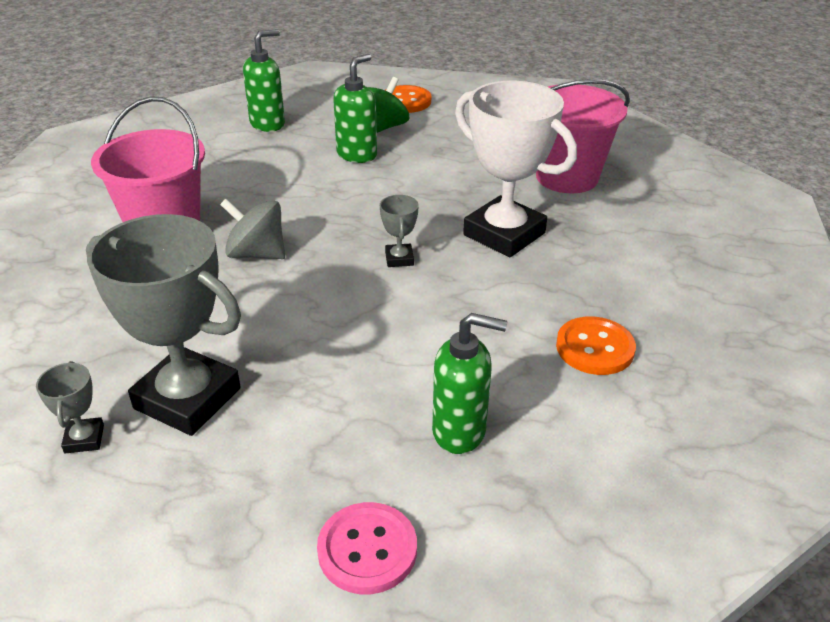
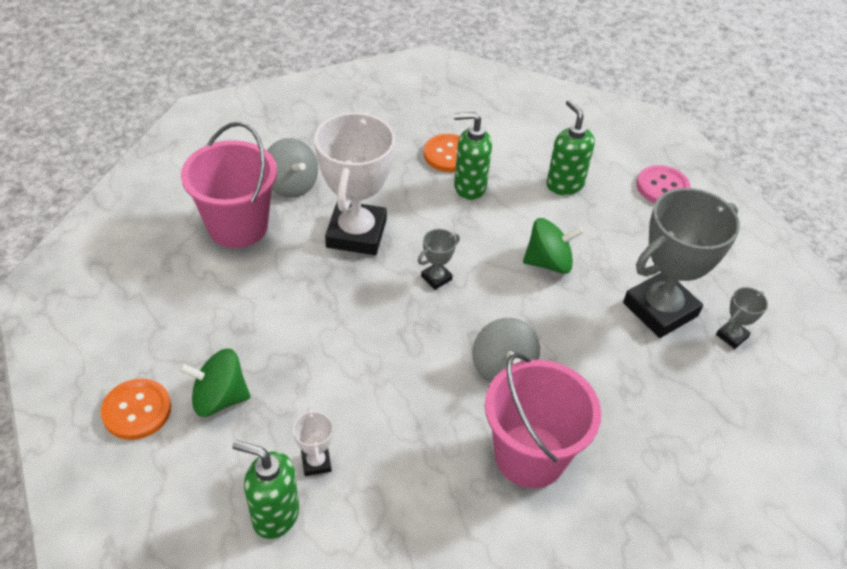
camera: 125 degrees left, 10 degrees up
grey trophy [86,214,241,436] -> grey trophy turned 60 degrees clockwise [623,188,740,338]
green soap dispenser [333,54,377,163] -> green soap dispenser moved to [454,112,492,200]
none -> grey spinning top [267,138,318,198]
none -> white trophy [293,407,333,476]
none -> green spinning top [523,218,584,274]

